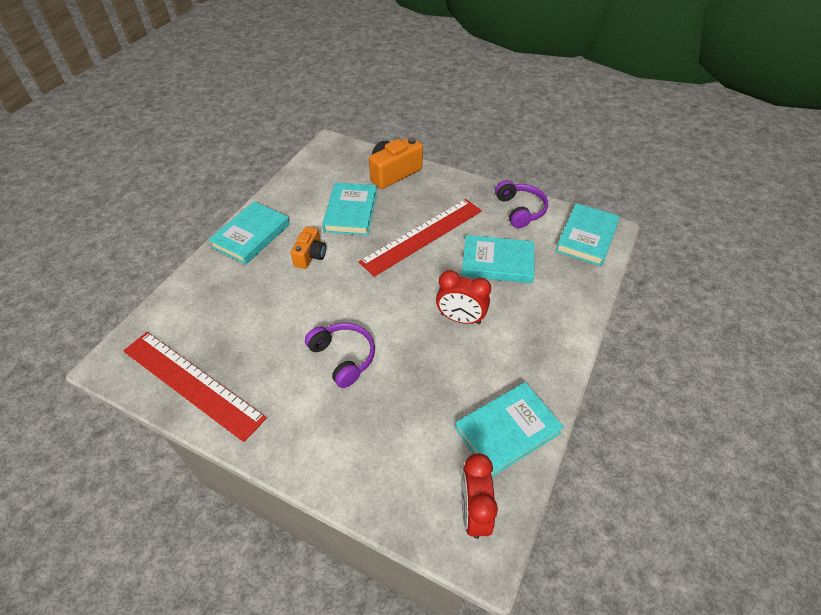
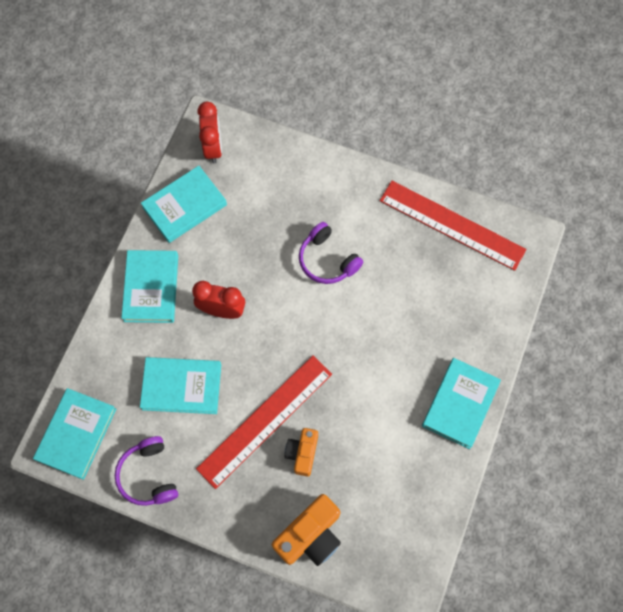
camera: 175 degrees right, 20 degrees up
orange camera [290,226,326,269] -> orange camera moved to [284,428,318,477]
turquoise book [322,183,377,235] -> turquoise book moved to [121,250,178,323]

